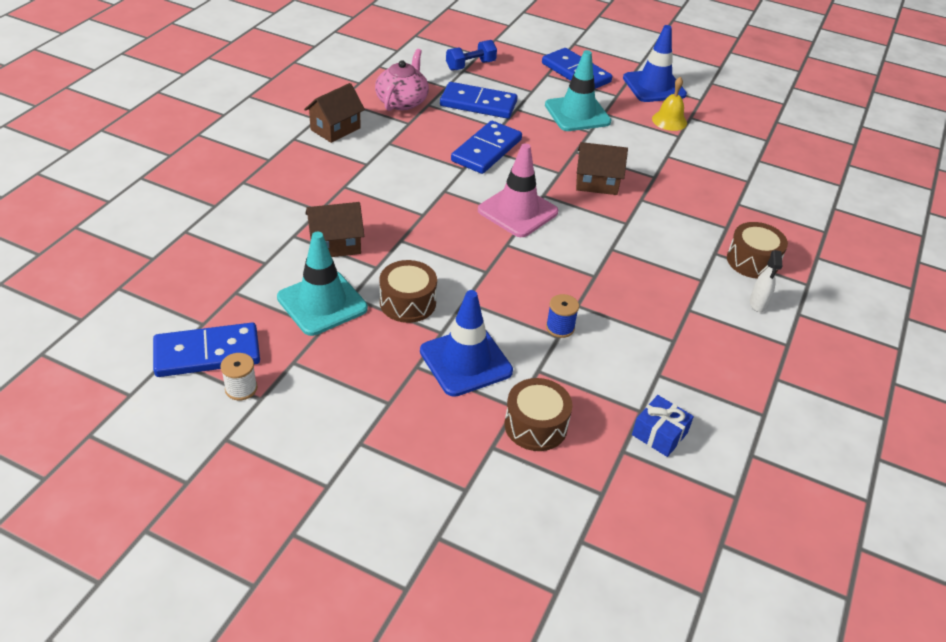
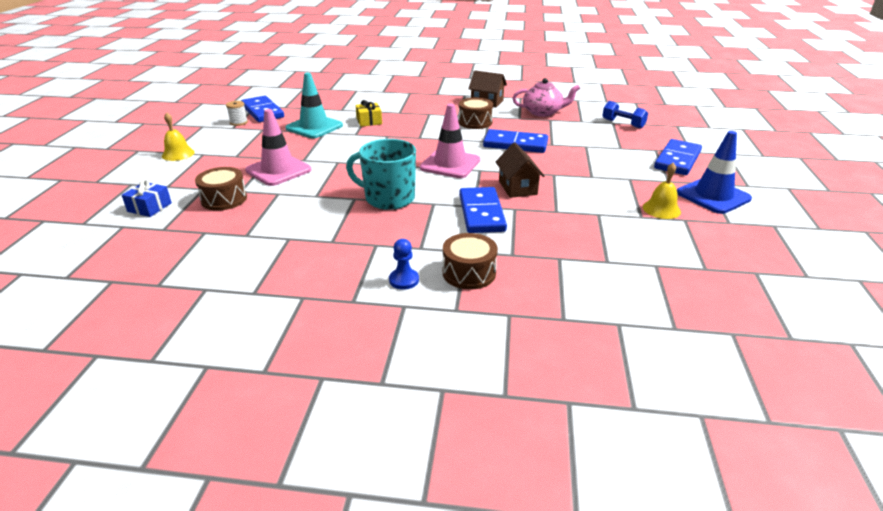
camera: 75 degrees right, 10 degrees down
brown house [305,202,364,257] -> yellow gift [356,100,382,127]
brown drum [380,260,437,323] -> brown drum moved to [458,98,493,129]
blue traffic cone [420,290,513,397] -> pink traffic cone [245,109,311,186]
blue domino [440,82,518,119] -> blue domino moved to [459,187,507,233]
turquoise traffic cone [545,50,611,131] -> none
blue spool [546,294,579,338] -> none
blue gift [632,395,694,457] -> blue gift moved to [122,179,172,217]
white spray bottle [750,250,782,312] -> blue pawn [389,239,419,290]
none -> yellow bell [162,112,195,161]
none -> turquoise mug [346,139,416,210]

